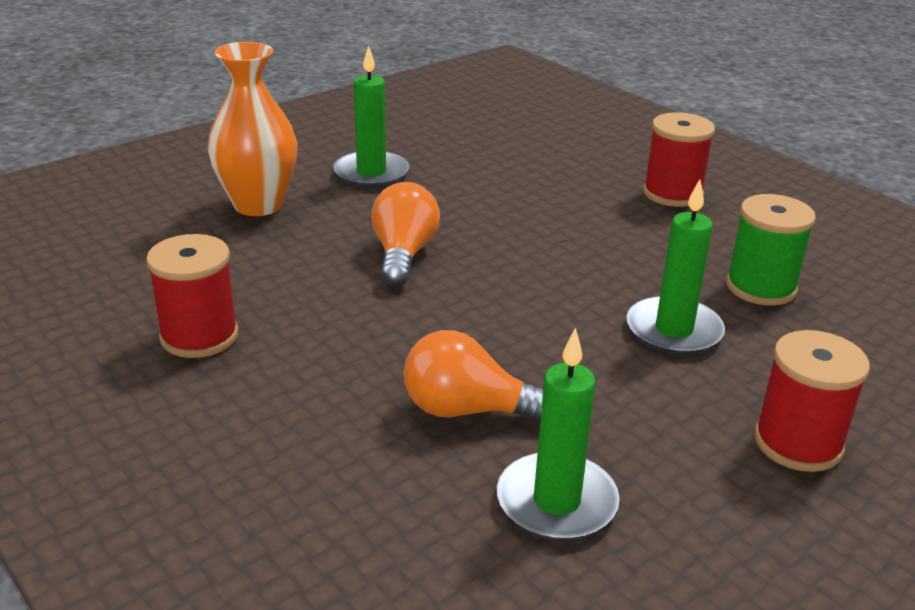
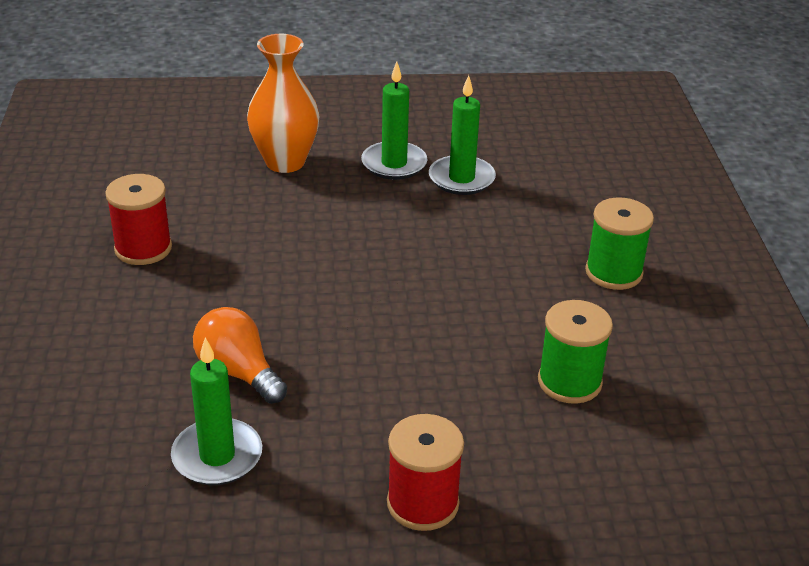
camera: 35 degrees right, 5 degrees up
orange light bulb [371,182,440,286] -> none
green candle [626,179,725,355] -> green candle moved to [429,75,496,195]
red spool [643,112,715,207] -> green spool [585,197,654,290]

